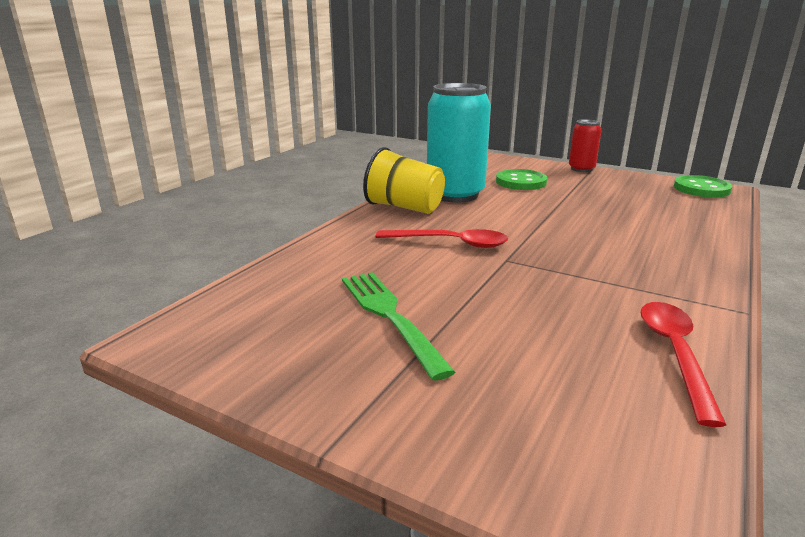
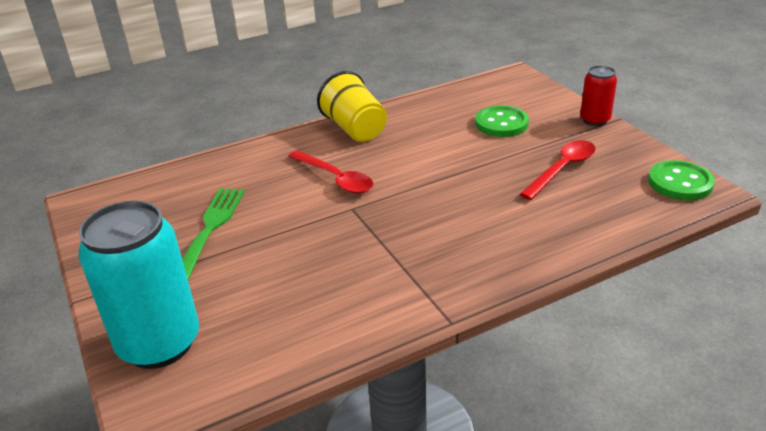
camera: 35 degrees right, 10 degrees up
turquoise can [427,83,491,202] -> turquoise can moved to [78,200,199,369]
red spoon [640,302,726,427] -> red spoon moved to [520,140,596,200]

